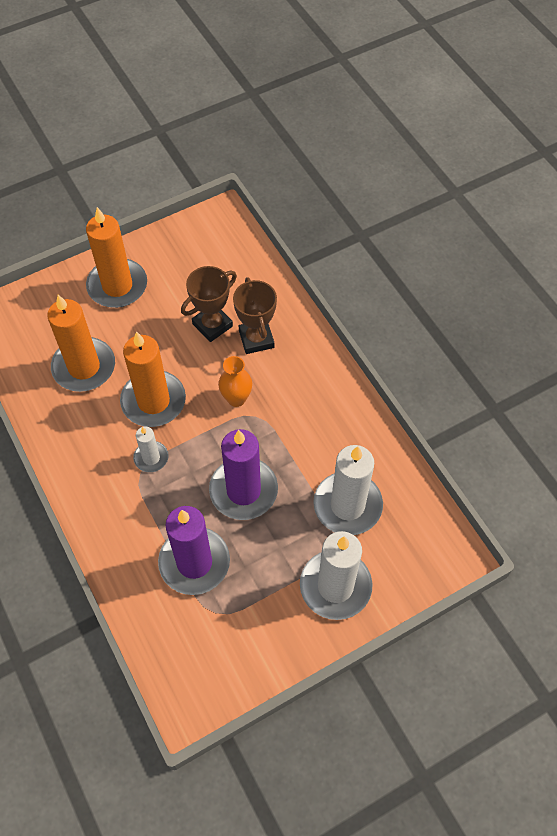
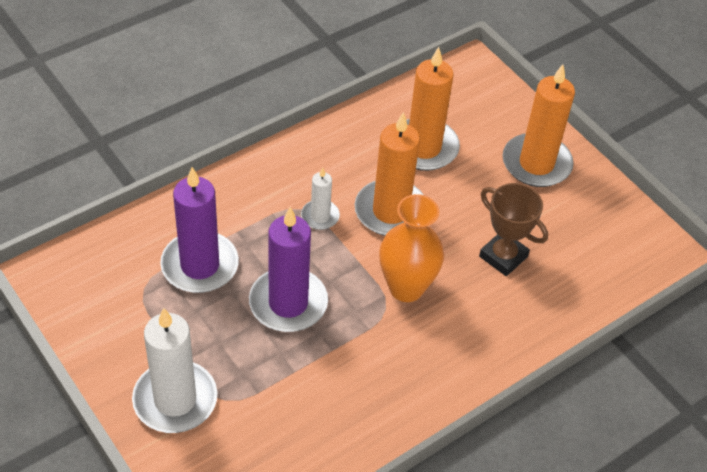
camera: 80 degrees right, 10 degrees down
orange vase [218,356,252,407] -> orange vase [379,194,444,302], size x1.59
brown trophy [233,277,277,354] -> none
white candle [313,445,383,535] -> none

